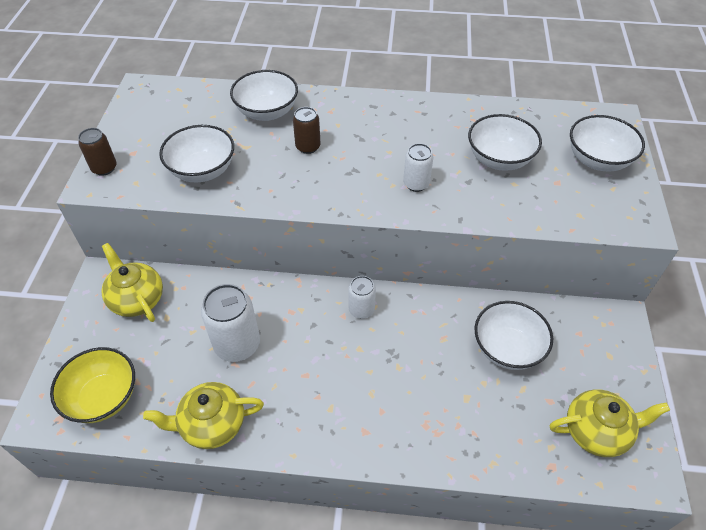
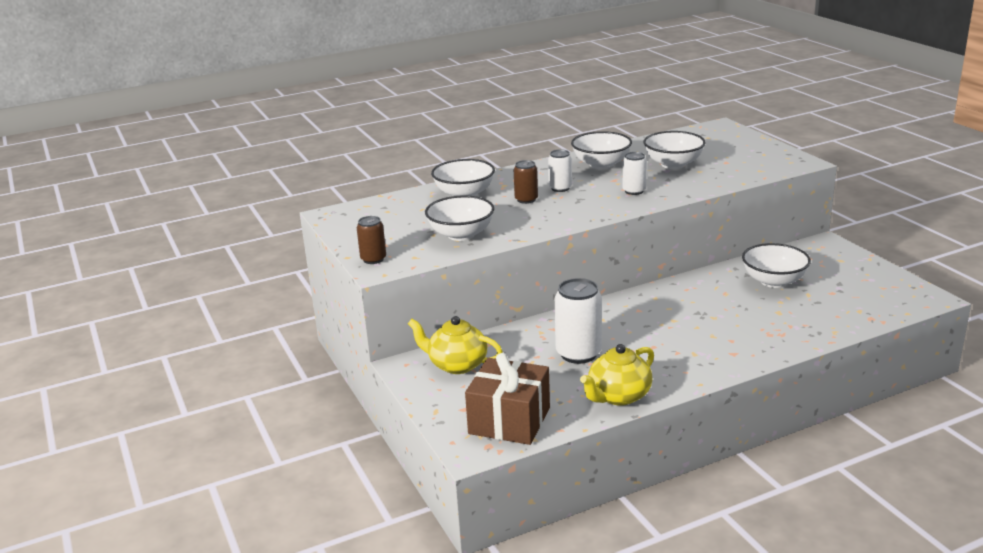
camera: 30 degrees left, 25 degrees down
yellow bowl [50,347,135,423] -> brown gift [465,353,550,445]
white can [348,276,376,319] -> white can moved to [548,149,572,192]
yellow teapot [549,389,670,457] -> none
white bowl [570,115,645,171] -> white bowl moved to [571,131,632,169]

